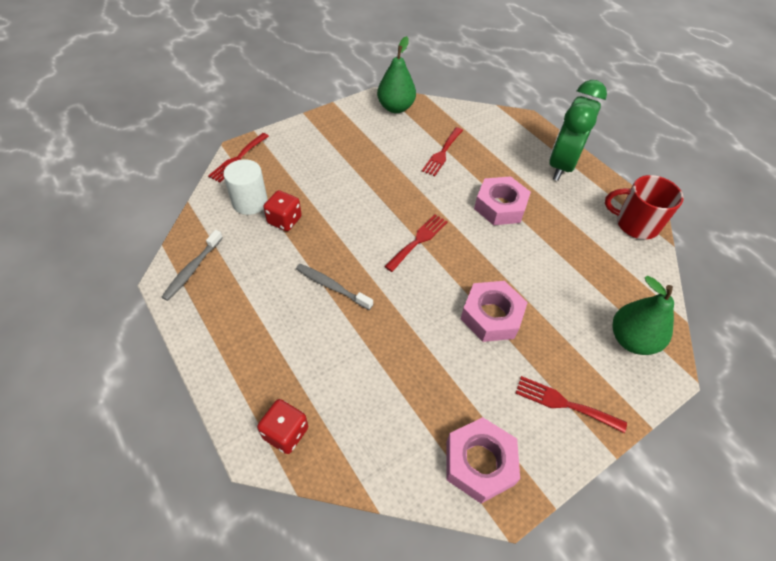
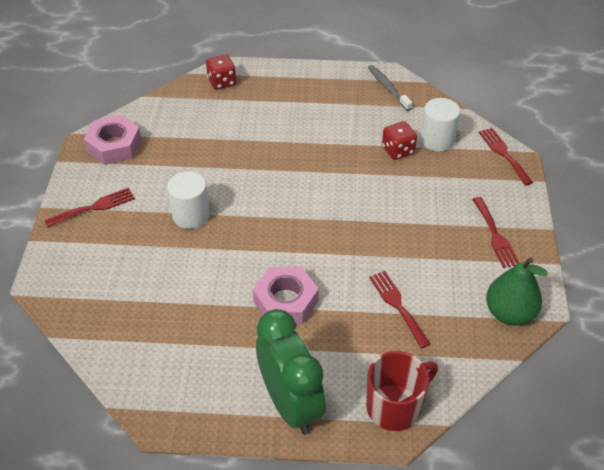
camera: 130 degrees right, 5 degrees down
grey toothbrush [296,264,373,310] -> none
red fork [384,214,448,272] -> red fork moved to [472,197,520,268]
pink nut [461,281,528,342] -> white cylinder [167,171,210,229]
red mug [605,175,684,239] -> red mug moved to [366,351,438,431]
green pear [612,276,674,355] -> none

